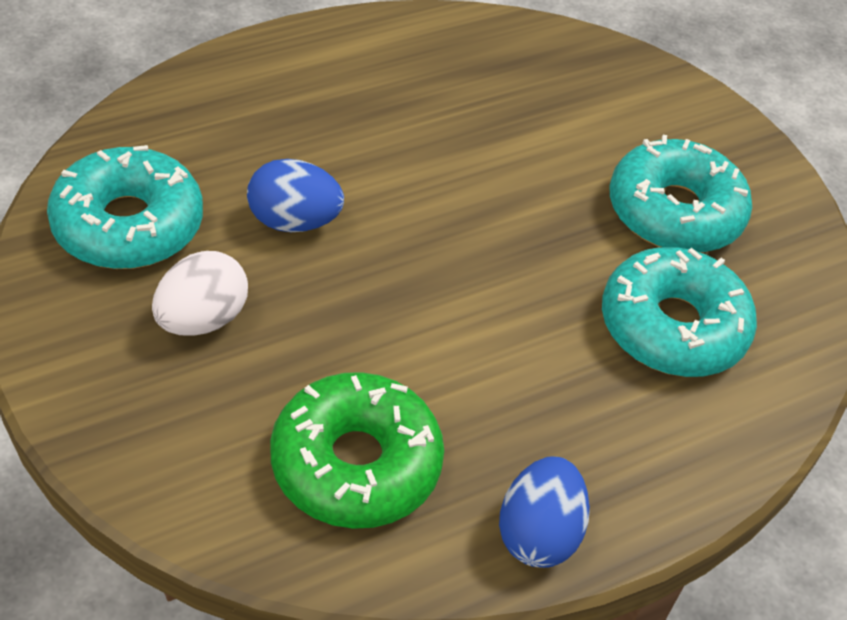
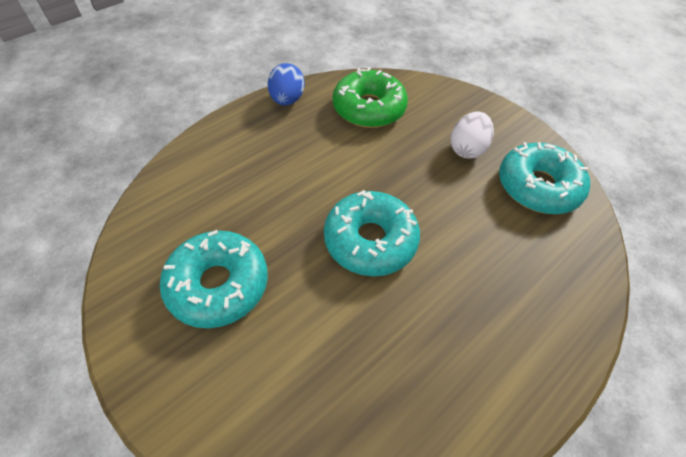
camera: 170 degrees right, 5 degrees up
blue egg [247,159,344,232] -> none
turquoise donut [602,247,757,377] -> turquoise donut moved to [324,190,420,276]

